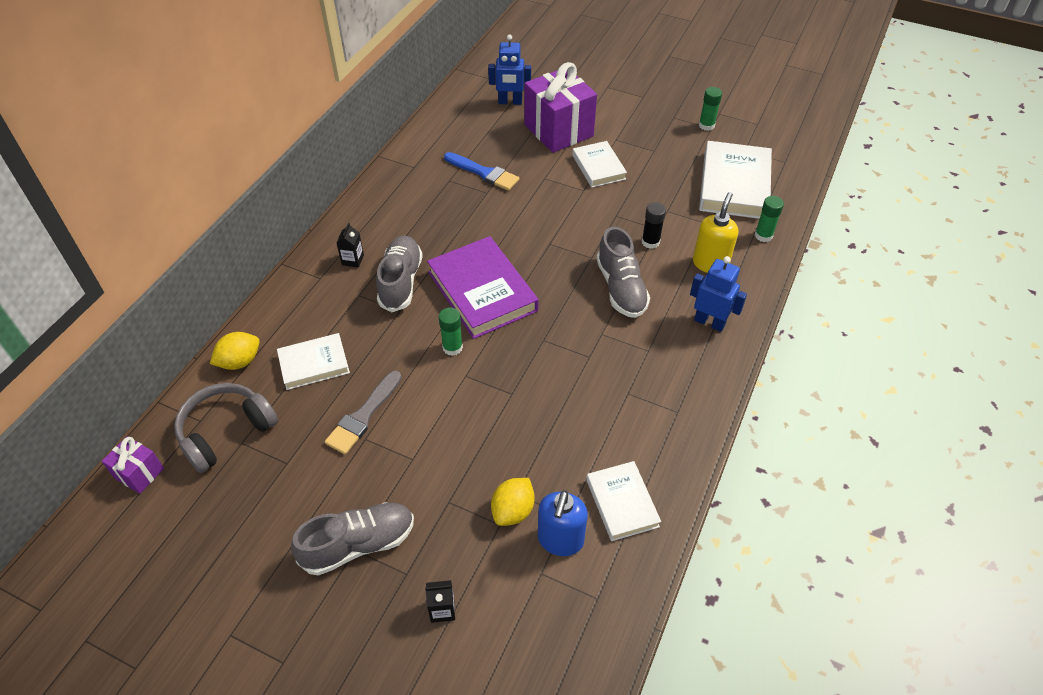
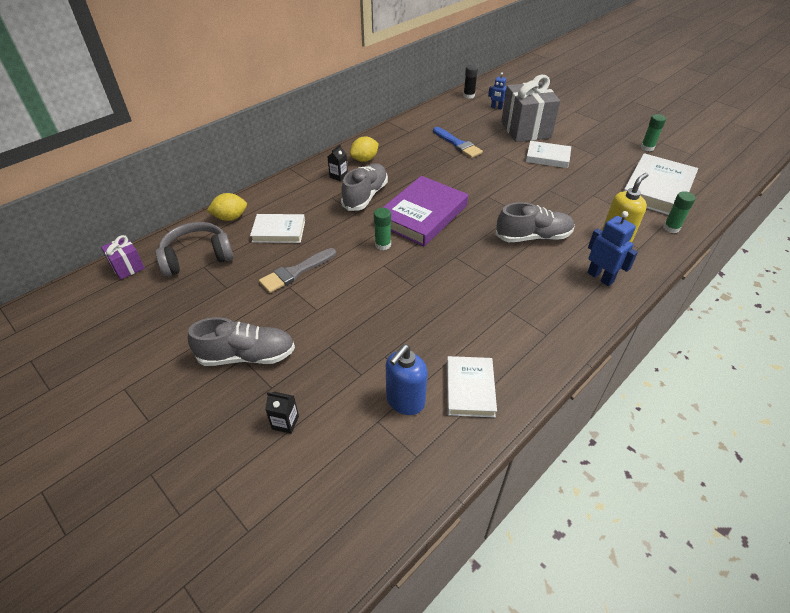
camera: 20 degrees right, 5 degrees down
purple book [427,236,539,339] -> purple book turned 45 degrees clockwise [382,176,468,246]
blue robot [488,34,531,105] -> blue robot [488,72,507,109], size x0.63
yellow lemon [491,478,535,526] -> yellow lemon moved to [350,137,379,162]
purple gift [524,62,597,153] -> grey gift [501,75,560,142]
white book [572,141,627,188] -> white book turned 75 degrees counterclockwise [526,141,571,168]
grey shoe [596,227,650,318] -> grey shoe turned 105 degrees counterclockwise [495,202,575,242]
black glue stick [642,202,666,249] -> black glue stick moved to [463,65,478,99]

